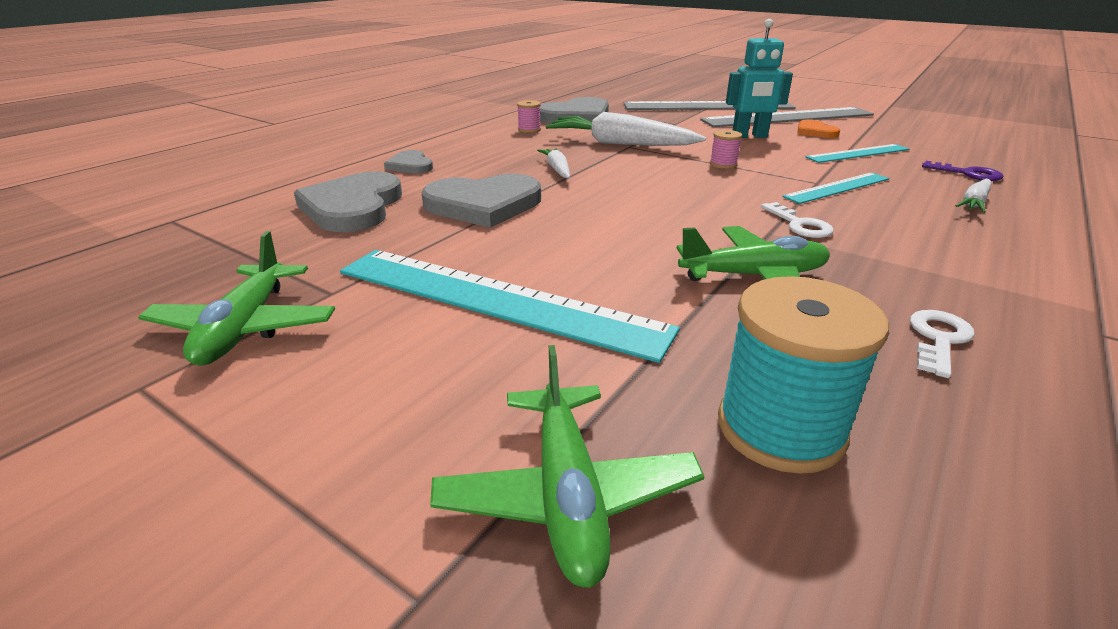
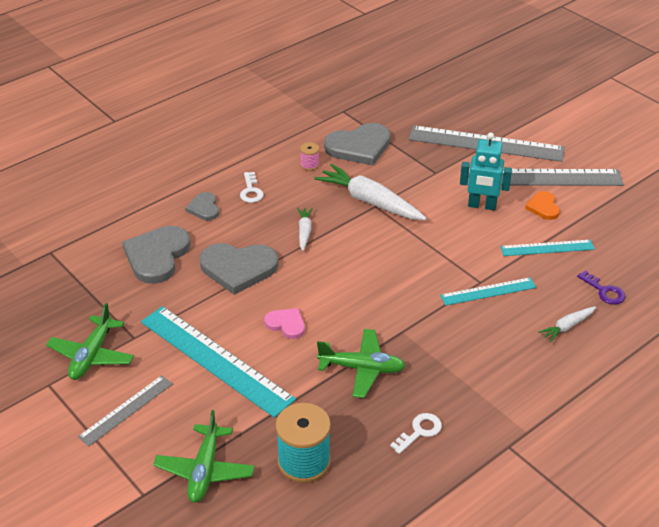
camera: 15 degrees right, 10 degrees up
pink spool [710,130,742,169] -> none
white key [761,202,834,238] -> white key moved to [240,172,264,203]
none -> grey ruler [78,375,172,446]
none -> pink heart [264,308,305,339]

